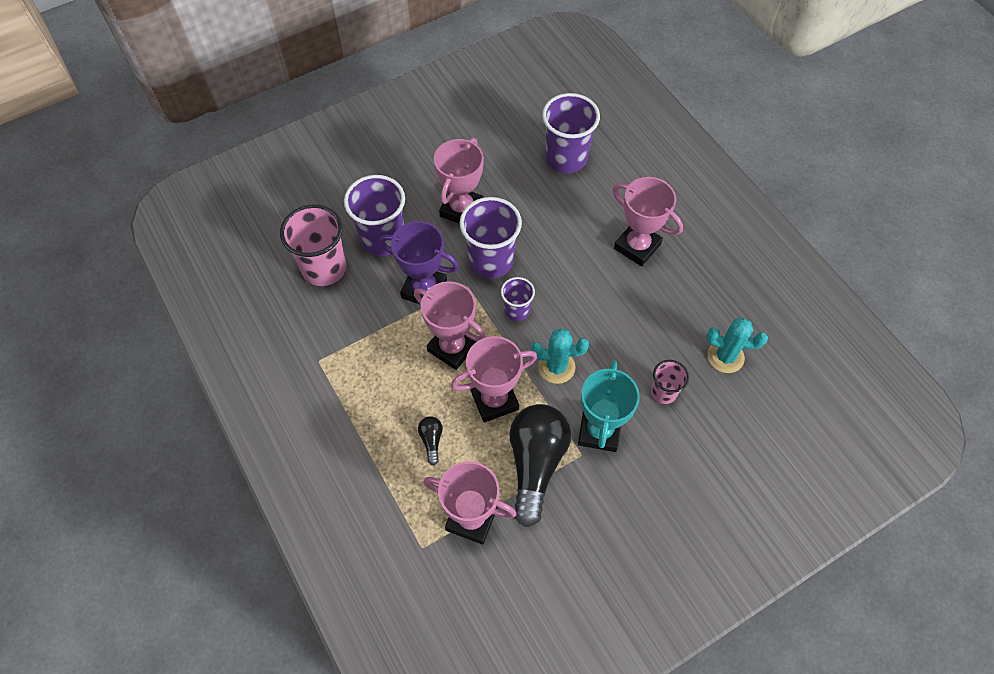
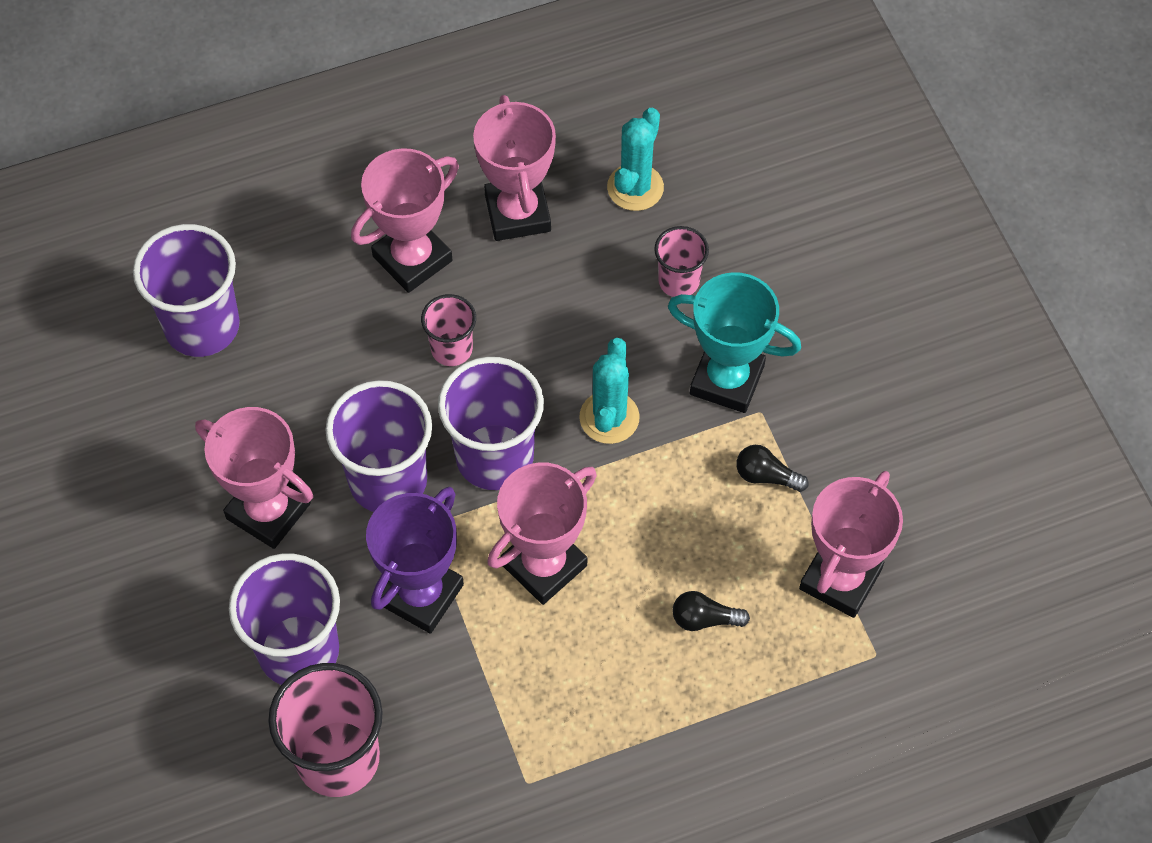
camera: 80 degrees left, 0 degrees up
pink trophy [451,336,537,422] -> pink trophy moved to [473,95,556,241]
purple cup [501,277,535,321] -> purple cup [438,357,544,490], size x1.82
black light bulb [509,404,571,527] -> black light bulb [736,445,809,492], size x0.41
none -> pink cup [421,294,476,366]

